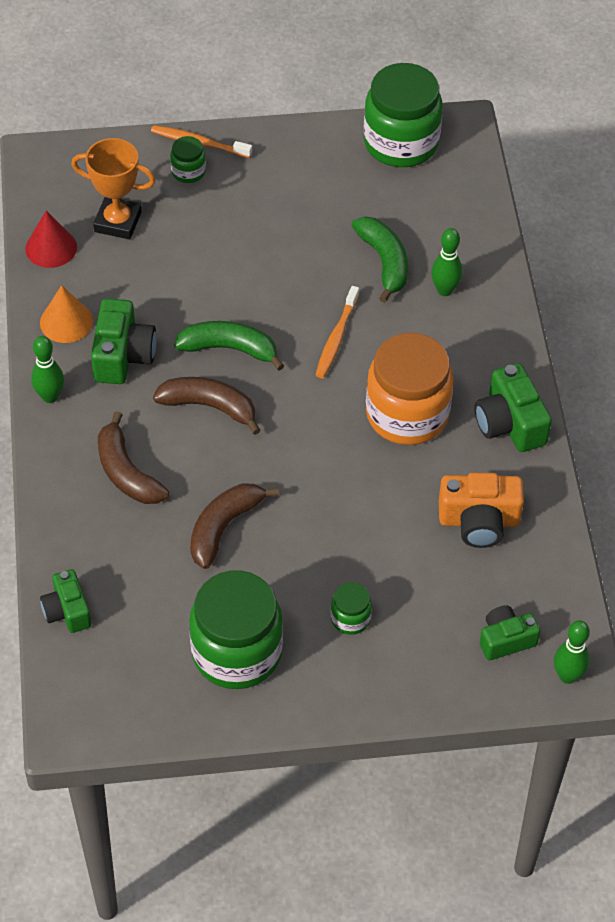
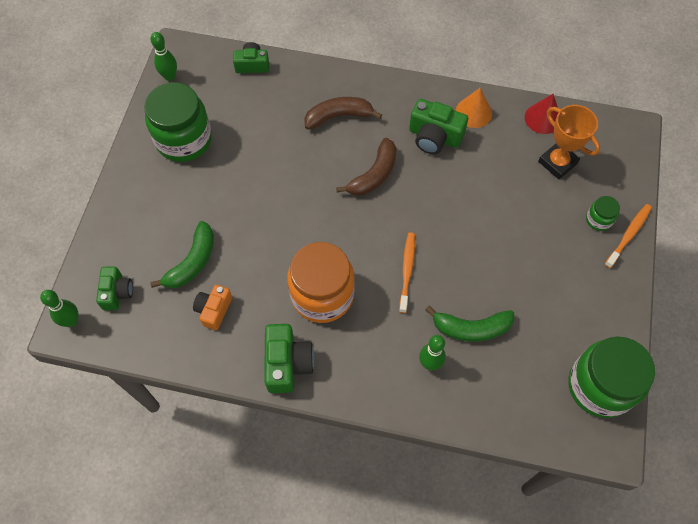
camera: 110 degrees right, 10 degrees up
green bowling pin [31,336,64,403] -> green bowling pin moved to [151,32,177,81]
orange trophy [71,138,156,239] -> orange trophy turned 75 degrees counterclockwise [538,105,600,179]
green banana [174,321,284,371] -> green banana moved to [150,221,214,289]
brown banana [190,484,279,569] -> none
orange toothbrush [316,286,359,378] -> orange toothbrush turned 60 degrees clockwise [399,233,415,313]
green jar [331,582,372,635] -> none
orange camera [439,472,524,548] -> orange camera [193,285,232,330], size x0.66
green camera [475,363,552,452] -> green camera turned 90 degrees clockwise [264,324,314,393]

